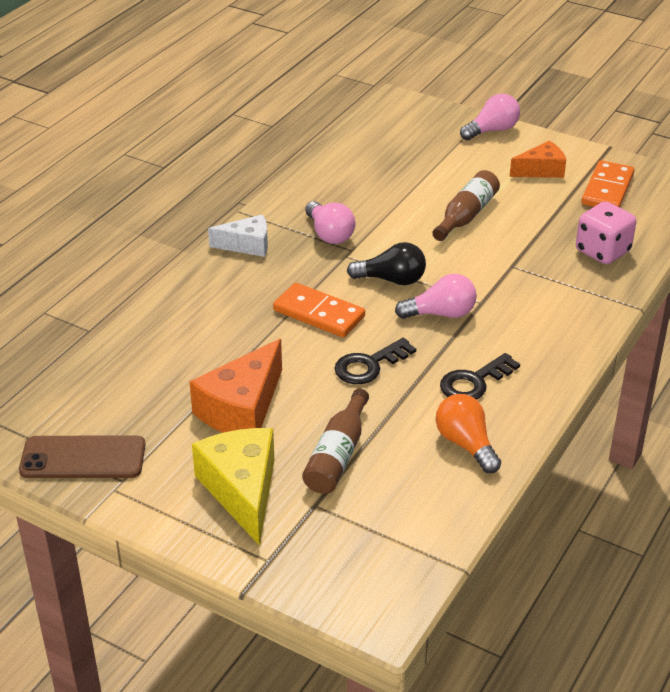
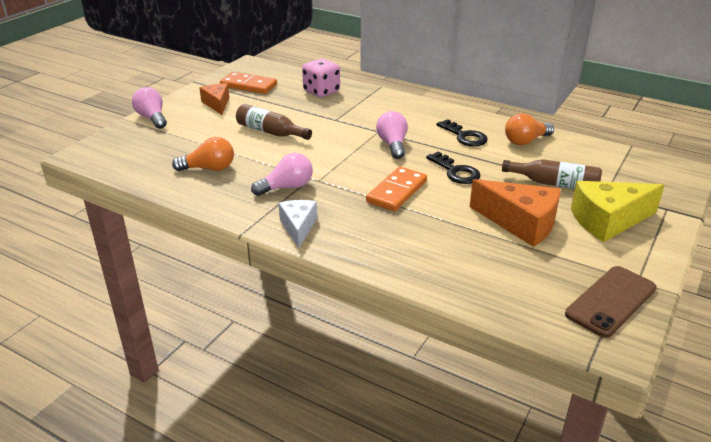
camera: 90 degrees left, 5 degrees down
brown phone [19,436,146,478] -> brown phone turned 45 degrees clockwise [565,266,657,338]
black light bulb [347,242,426,285] -> none
none -> orange light bulb [172,137,234,171]

